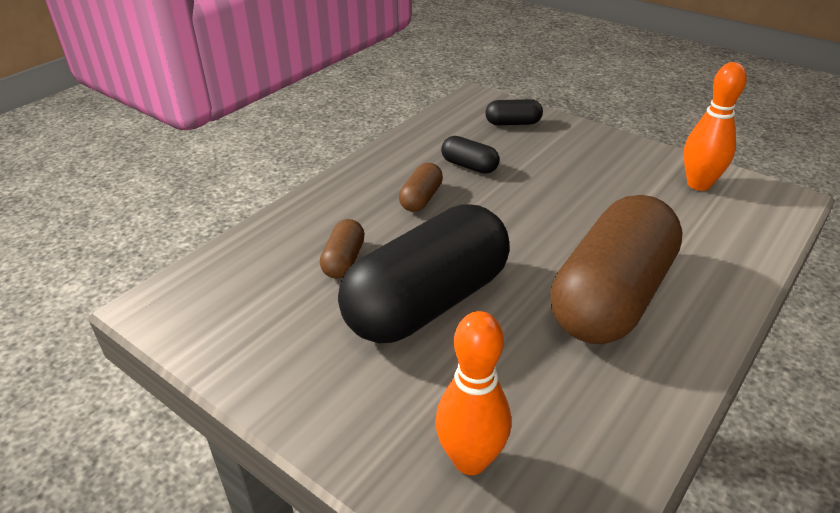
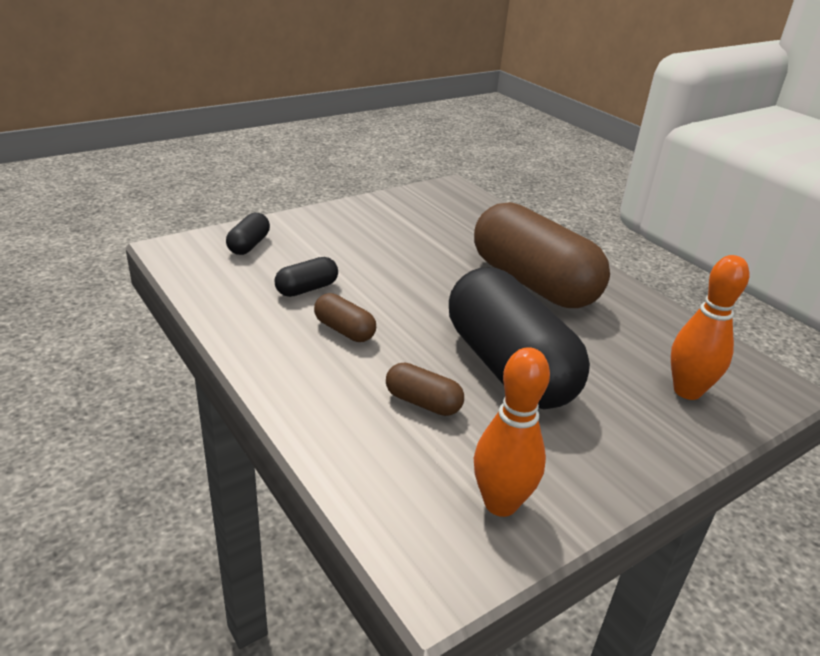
camera: 75 degrees left, 5 degrees down
orange bowling pin [684,62,747,191] -> orange bowling pin moved to [474,347,550,517]

